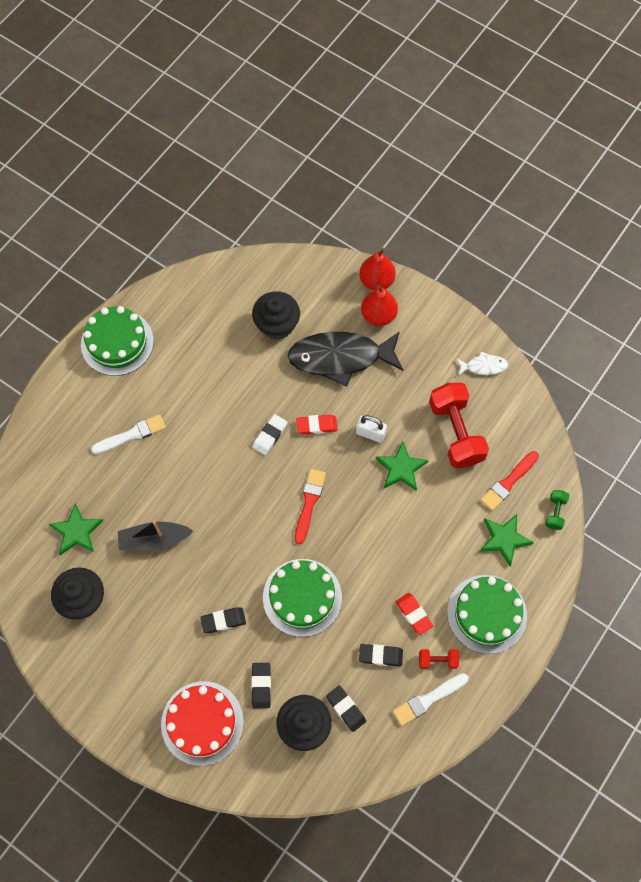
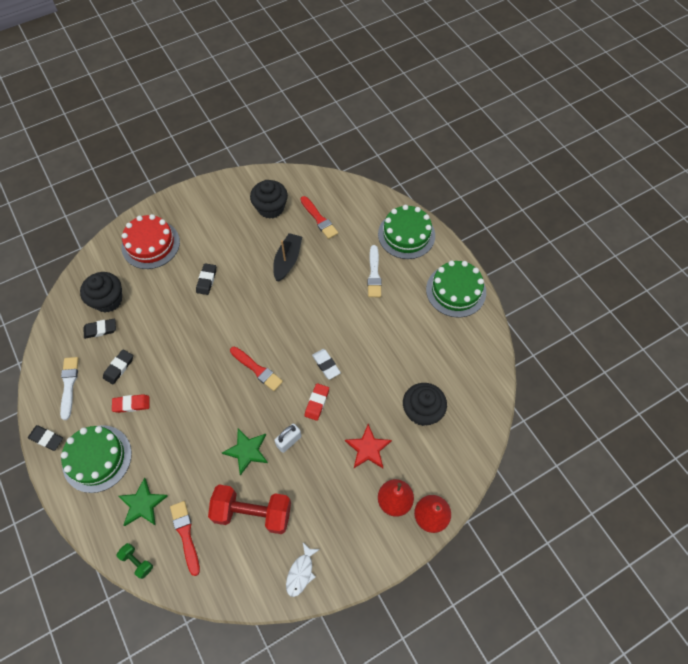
camera: 115 degrees right, 5 degrees down
green star [49,503,103,555] -> red brush [301,196,338,239]
black eraser [251,663,271,709] -> black eraser moved to [28,425,63,451]
green cake [263,559,342,637] -> green cake moved to [378,205,435,259]
black fish [288,331,403,386] -> red star [345,424,392,468]
red dumbbell [419,649,459,669] -> none

